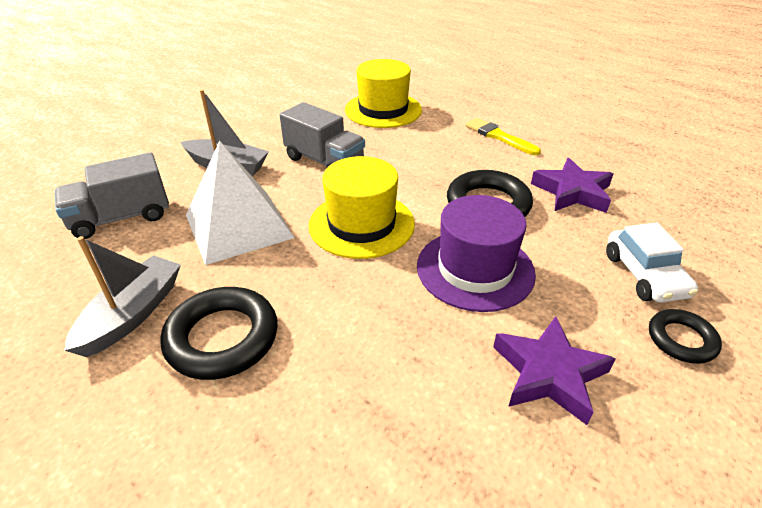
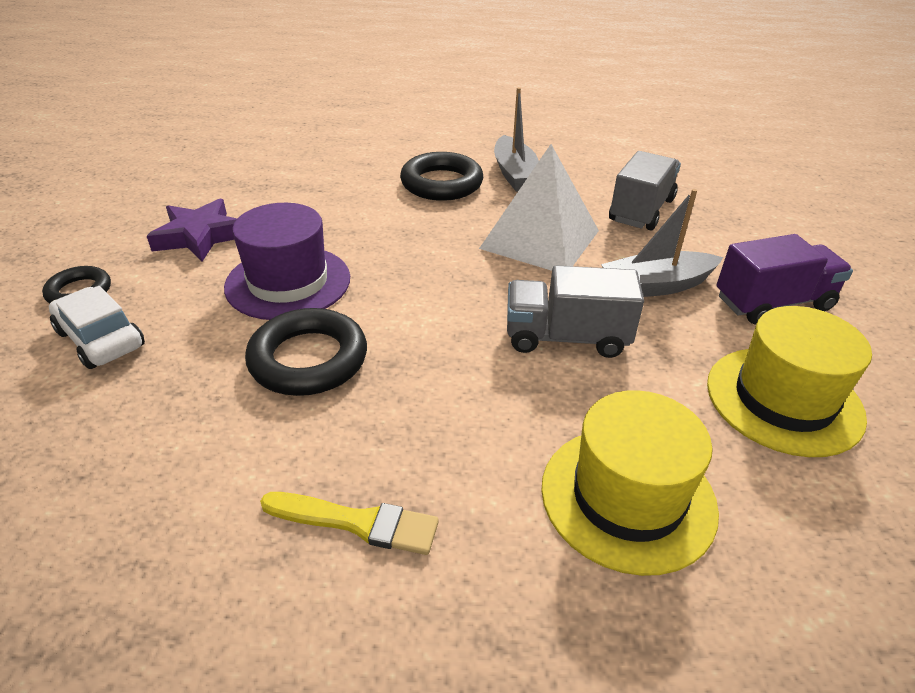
camera: 145 degrees right, 0 degrees up
yellow hat [308,156,415,259] -> yellow hat moved to [707,306,872,457]
purple star [531,158,613,213] -> none
none -> purple truck [717,234,853,325]

